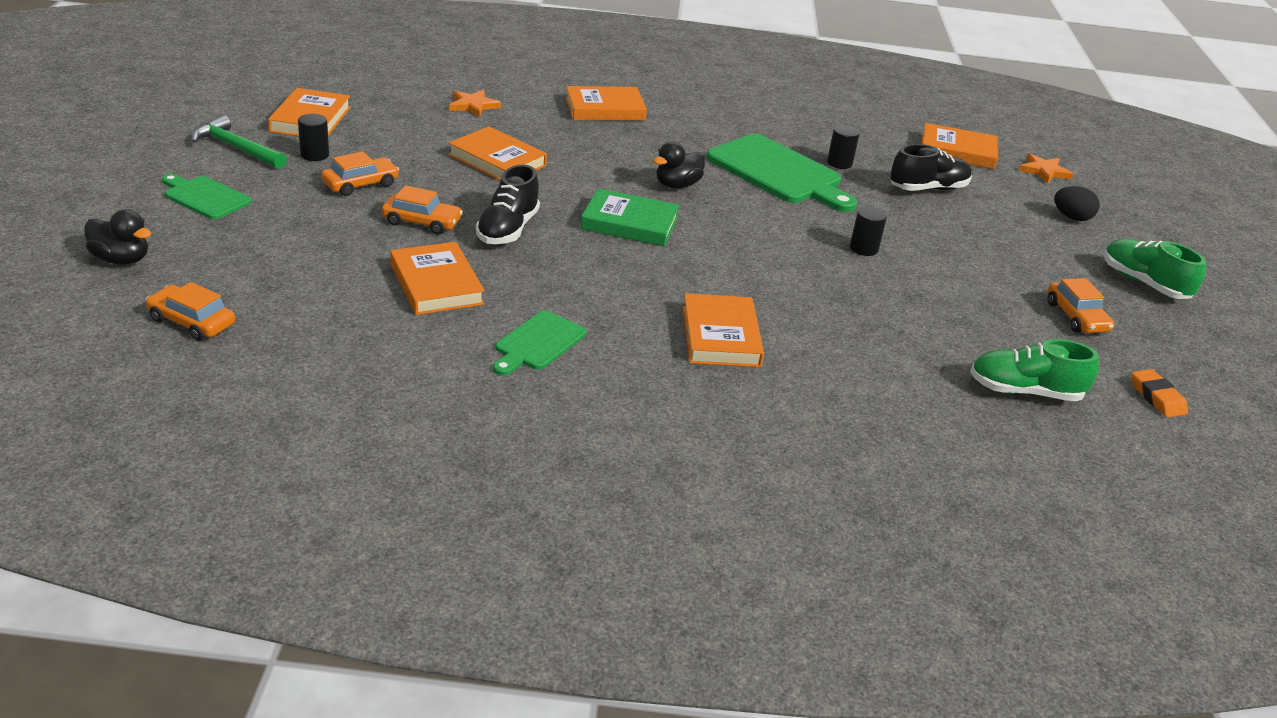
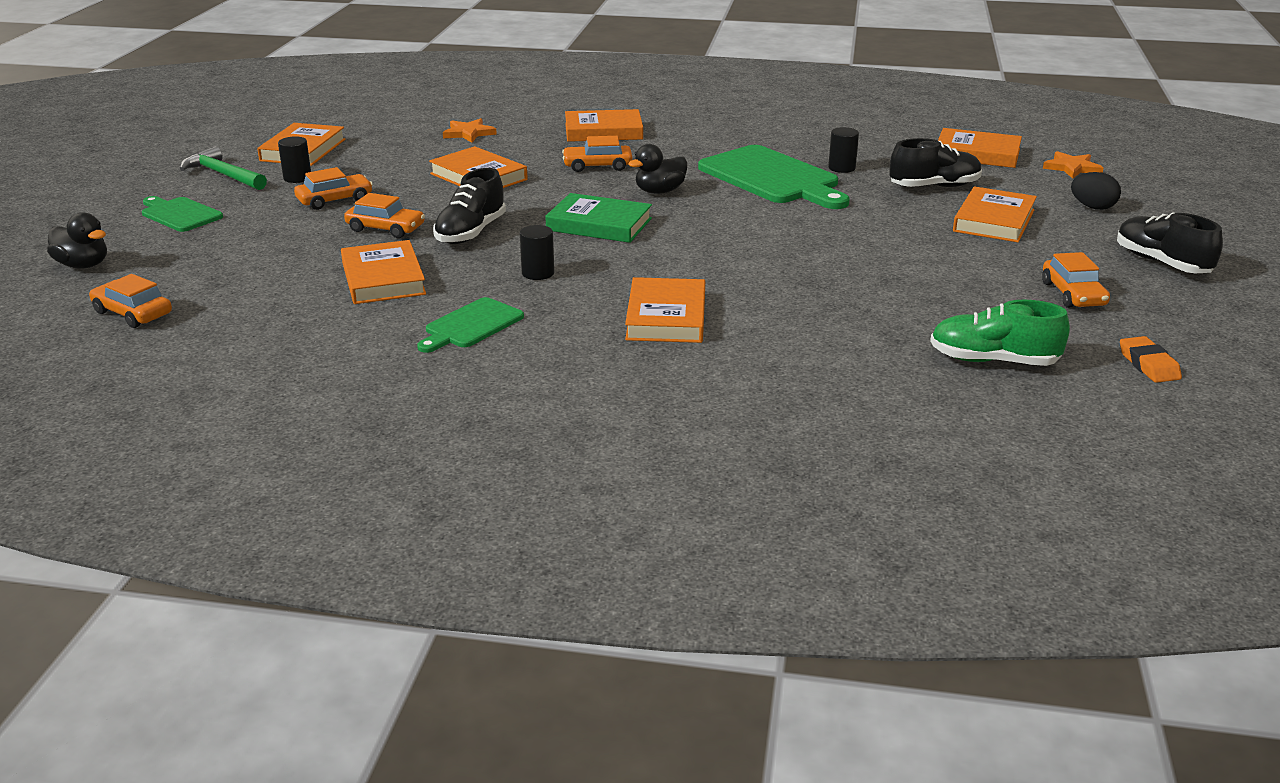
camera: 10 degrees right, 5 degrees down
black cylinder [850,207,887,256] -> black cylinder moved to [520,225,555,280]
green shoe [1104,239,1206,299] -> black shoe [1117,212,1223,273]
none -> orange car [562,136,632,172]
none -> orange book [953,186,1037,242]

